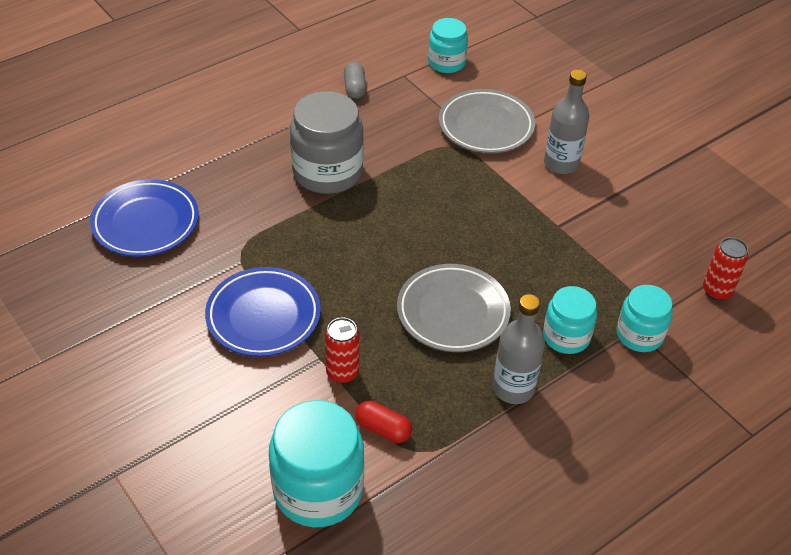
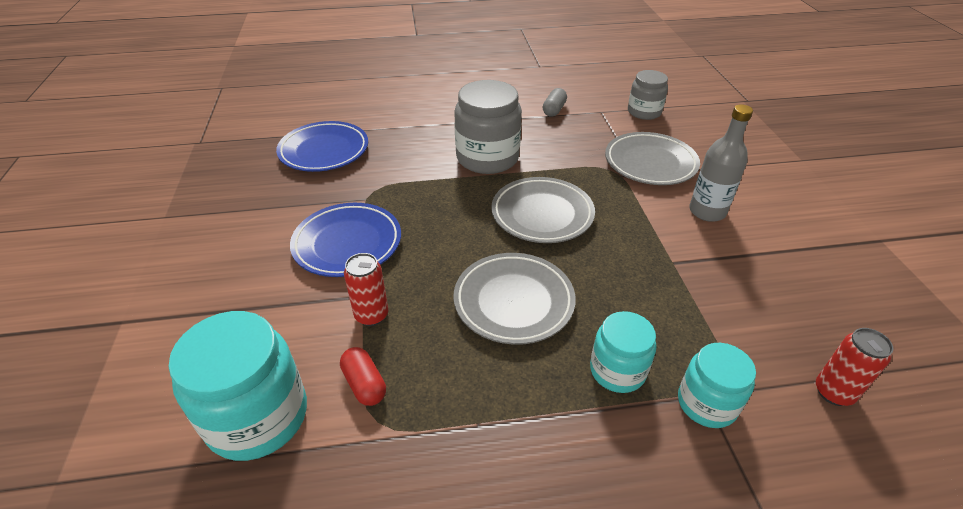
camera: 30 degrees right, 5 degrees down
turquoise jar [428,18,468,73] -> grey jar [628,70,668,120]
grey bottle [493,294,545,404] -> none
none -> grey plate [491,177,595,243]

